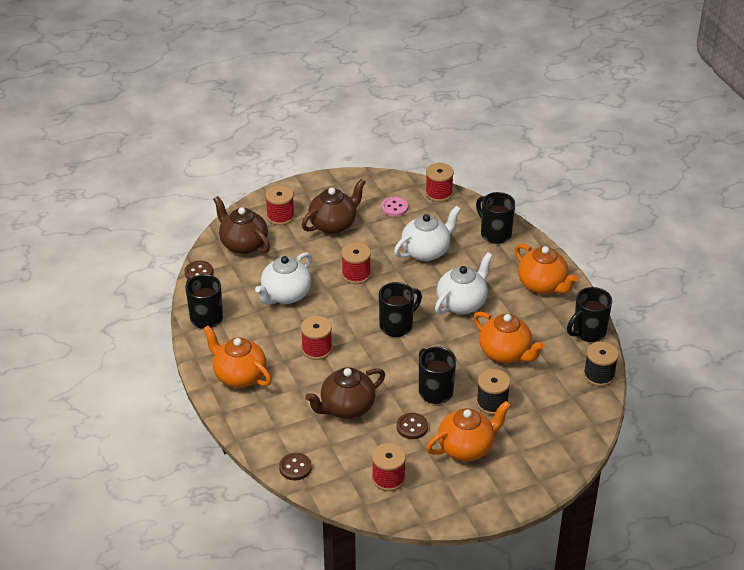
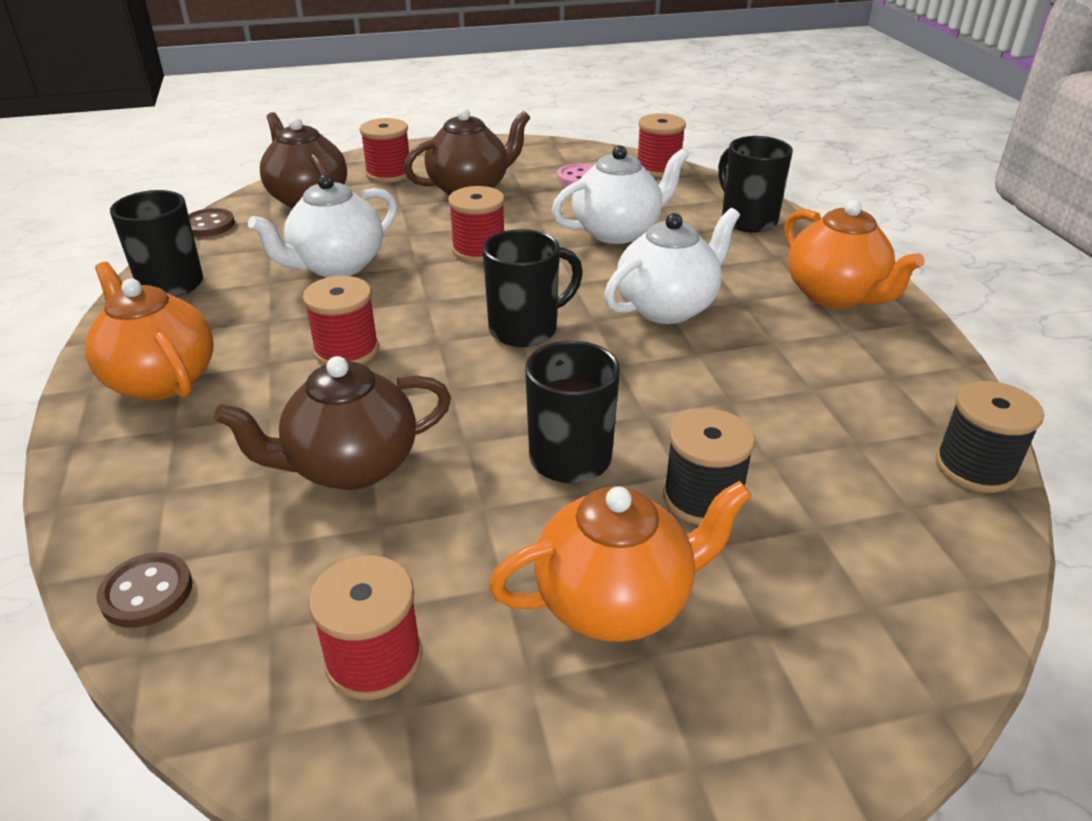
camera: 10 degrees right, 5 degrees down
brown button [397,413,428,439] -> none
orange teapot [473,312,545,363] -> none
black mug [567,287,612,342] -> none

